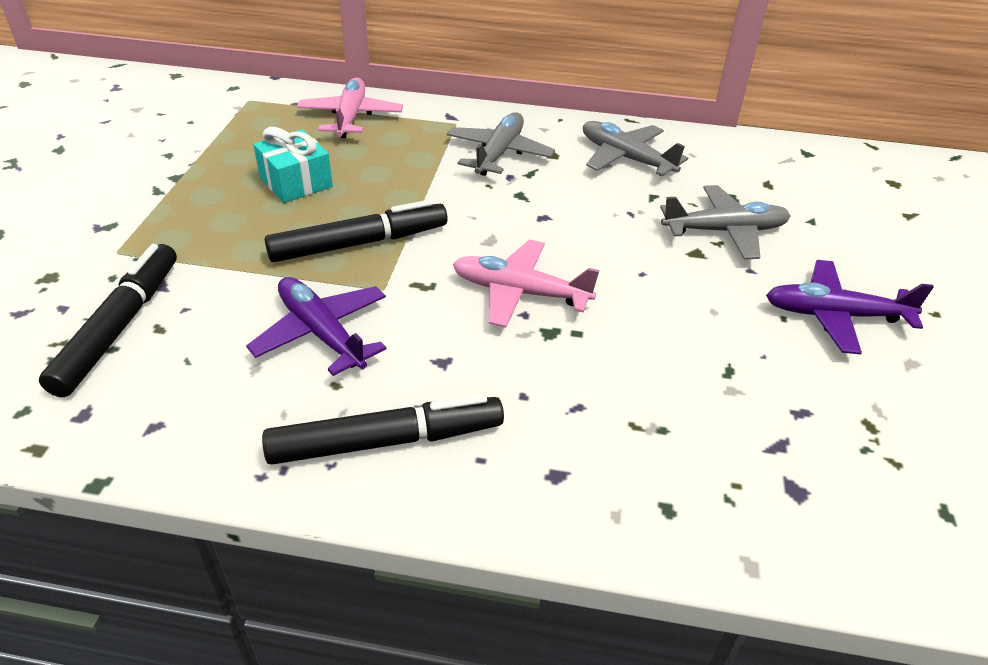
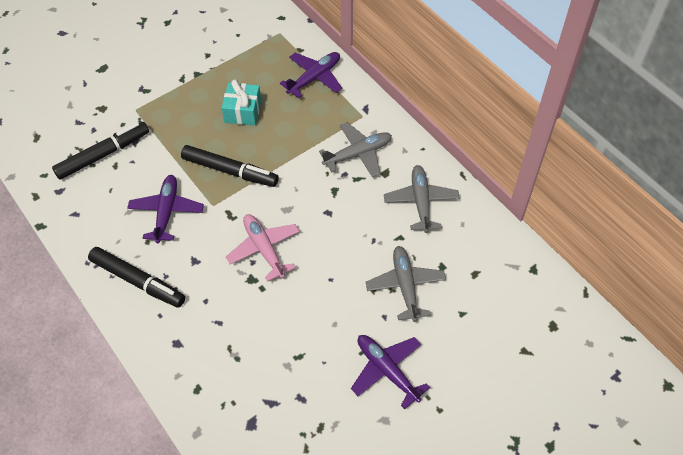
camera: 45 degrees right, 15 degrees up
pink plane [297,77,403,138] -> purple plane [280,52,342,98]
grey plane [660,185,791,260] -> grey plane turned 135 degrees counterclockwise [366,246,446,322]

